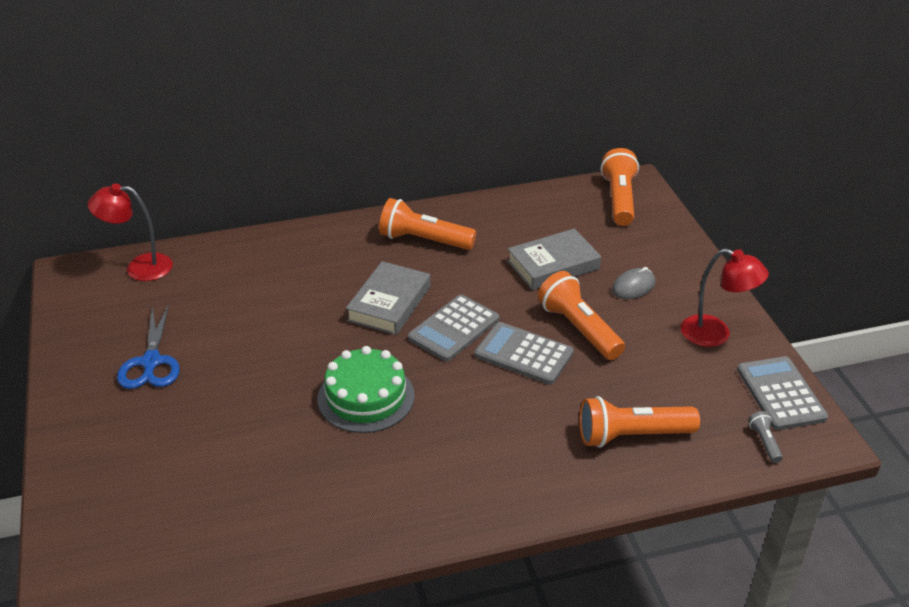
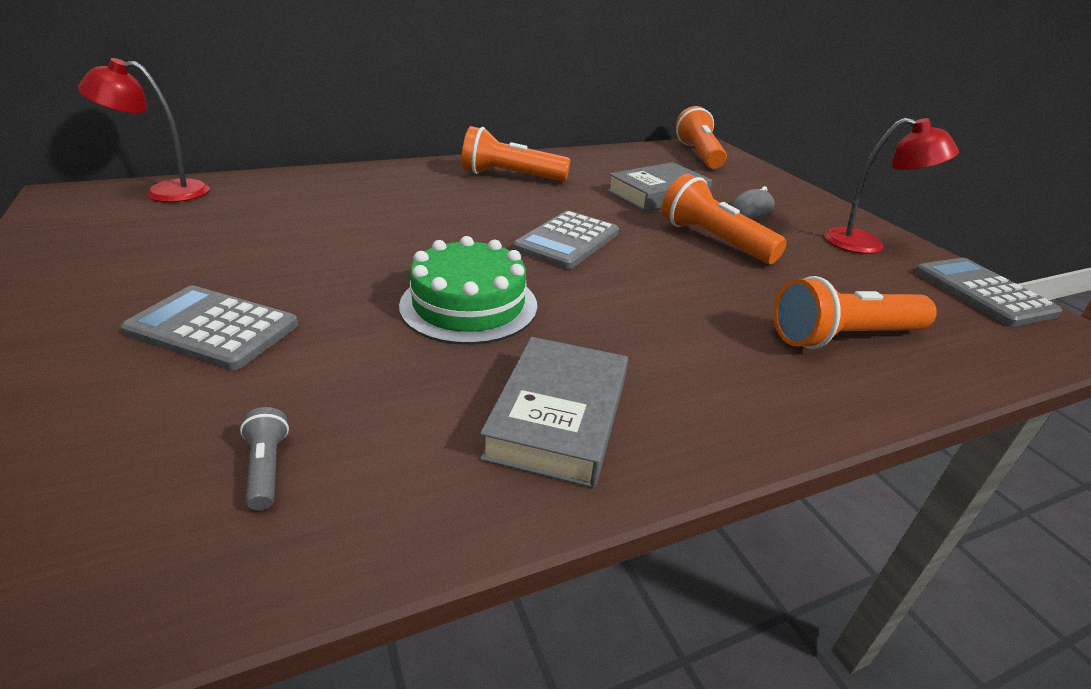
camera: 10 degrees left, 5 degrees down
blue scissors [117,304,180,389] -> none
grey book [346,261,430,335] -> grey book moved to [480,337,628,488]
grey calculator [475,322,574,385] -> grey calculator moved to [121,286,298,370]
grey flashlight [748,411,783,463] -> grey flashlight moved to [240,407,289,510]

